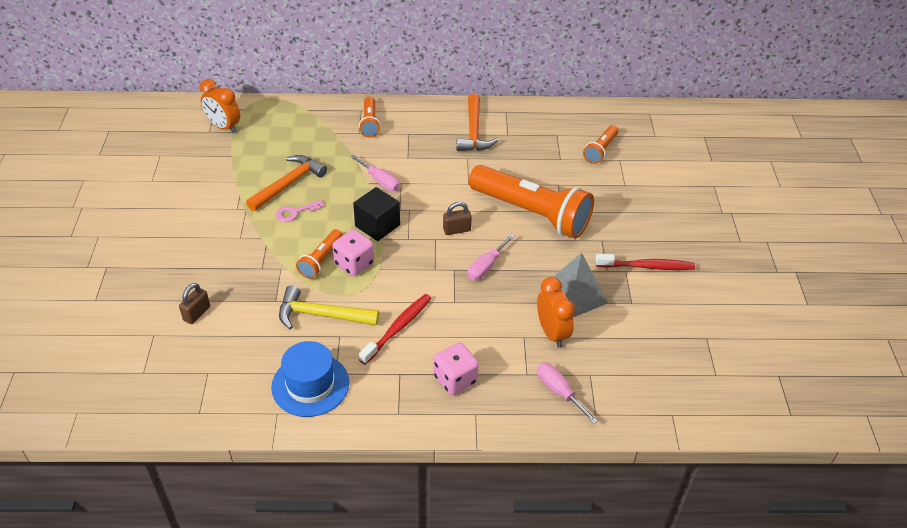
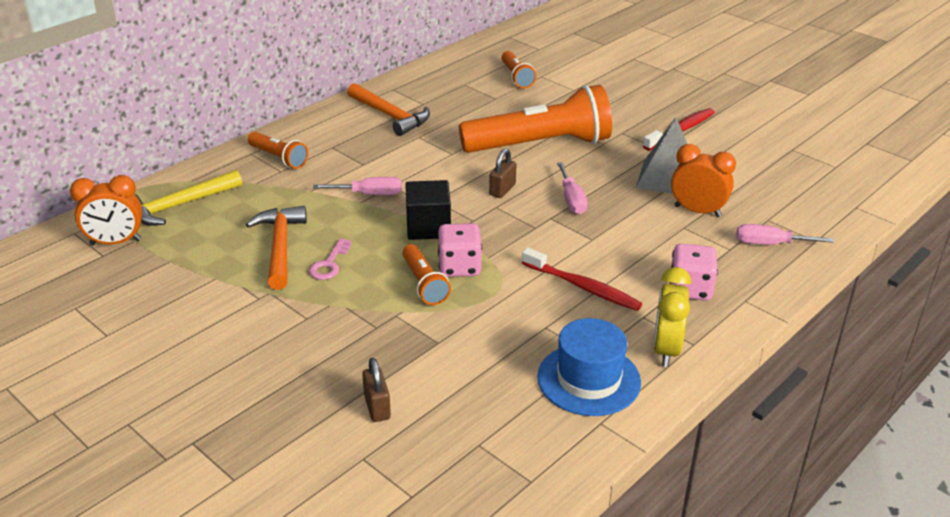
camera: 45 degrees left, 10 degrees down
yellow hammer [279,285,379,329] -> yellow hammer moved to [135,170,242,226]
red toothbrush [359,294,432,365] -> red toothbrush turned 135 degrees clockwise [522,248,642,311]
none -> yellow clock [653,267,691,367]

